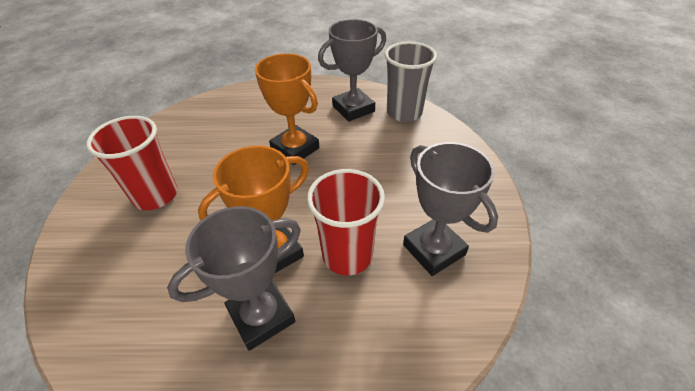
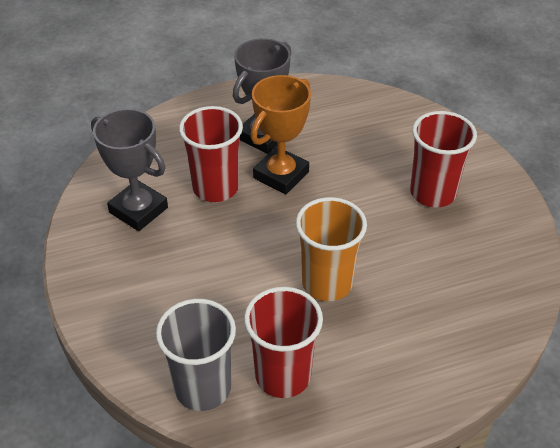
camera: 160 degrees right, 0 degrees up
orange trophy [255,53,319,165] -> orange cup [296,197,367,301]
grey trophy [318,19,386,122] -> red cup [244,287,323,398]

